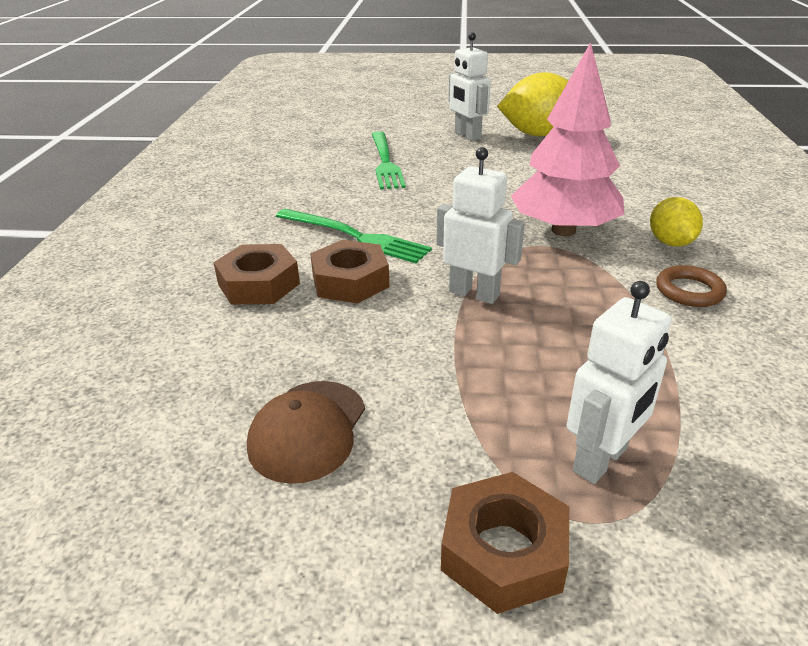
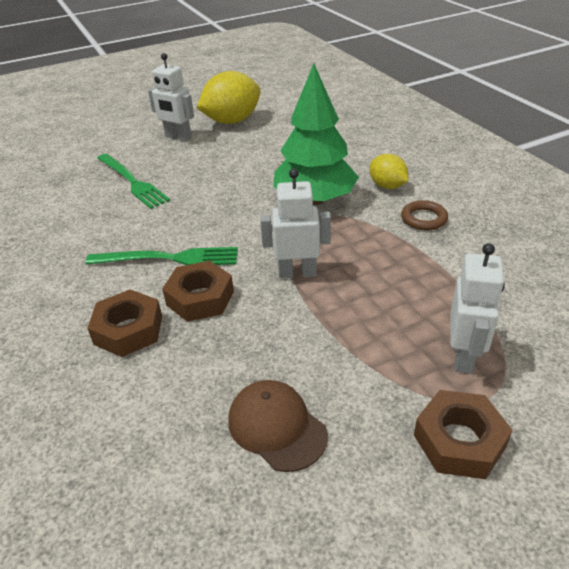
camera: 30 degrees left, 5 degrees up
brown cap [247,381,365,484] -> brown cap turned 150 degrees clockwise [228,380,328,472]
pink tree [511,42,624,236] -> green tree [273,63,359,205]

